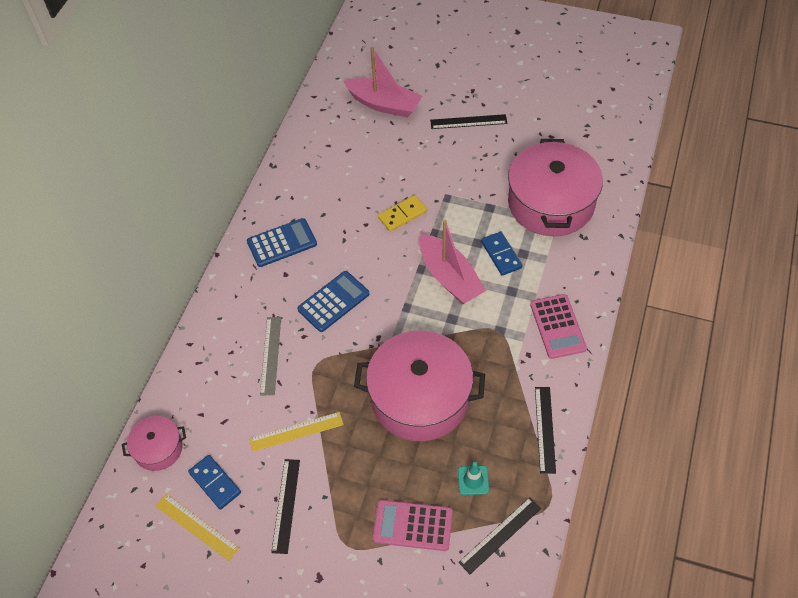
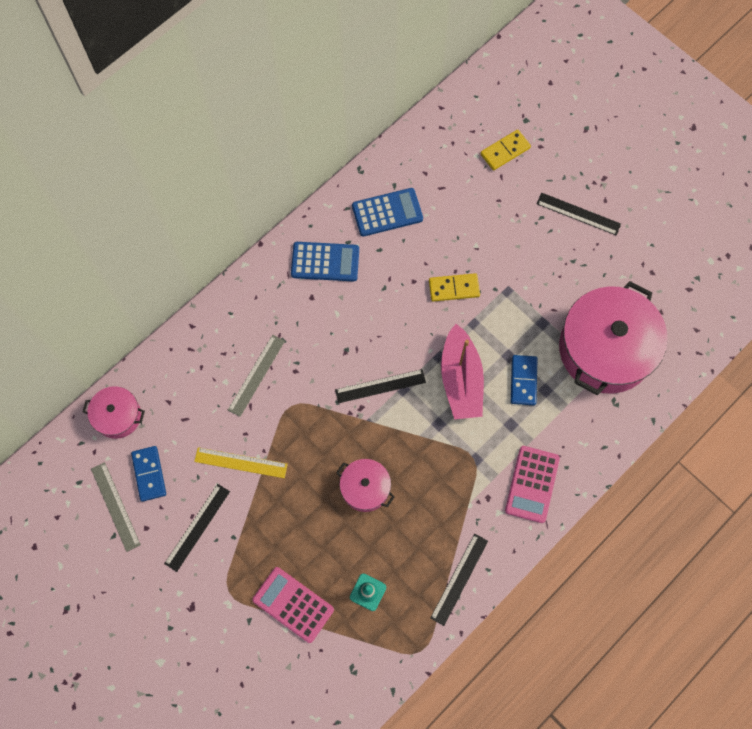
camera: 25 degrees right, 15 degrees up
yellow ruler [156,494,240,561] -> grey ruler [91,462,141,552]
blue calculator [298,271,369,332] -> blue calculator moved to [352,188,423,236]
pink boat [343,46,422,118] -> yellow domino [480,130,531,170]
pink pot [354,331,485,441] -> pink pot [336,459,394,512], size x0.49
black ruler [458,497,541,574] -> black ruler moved to [335,369,426,403]

